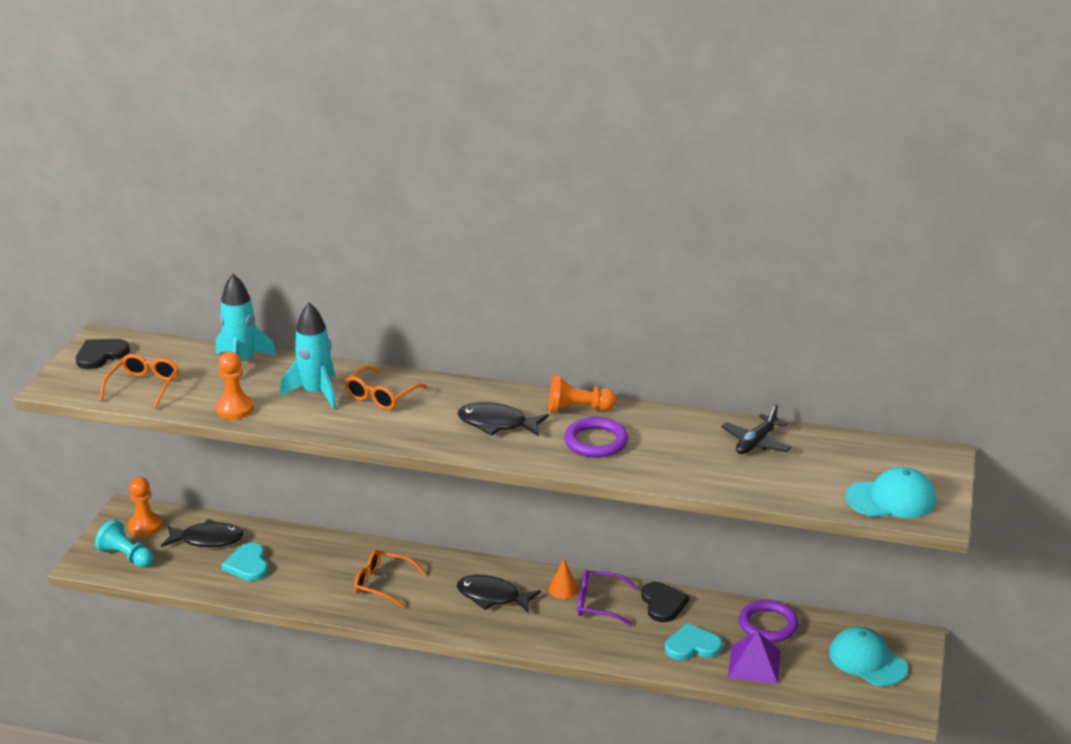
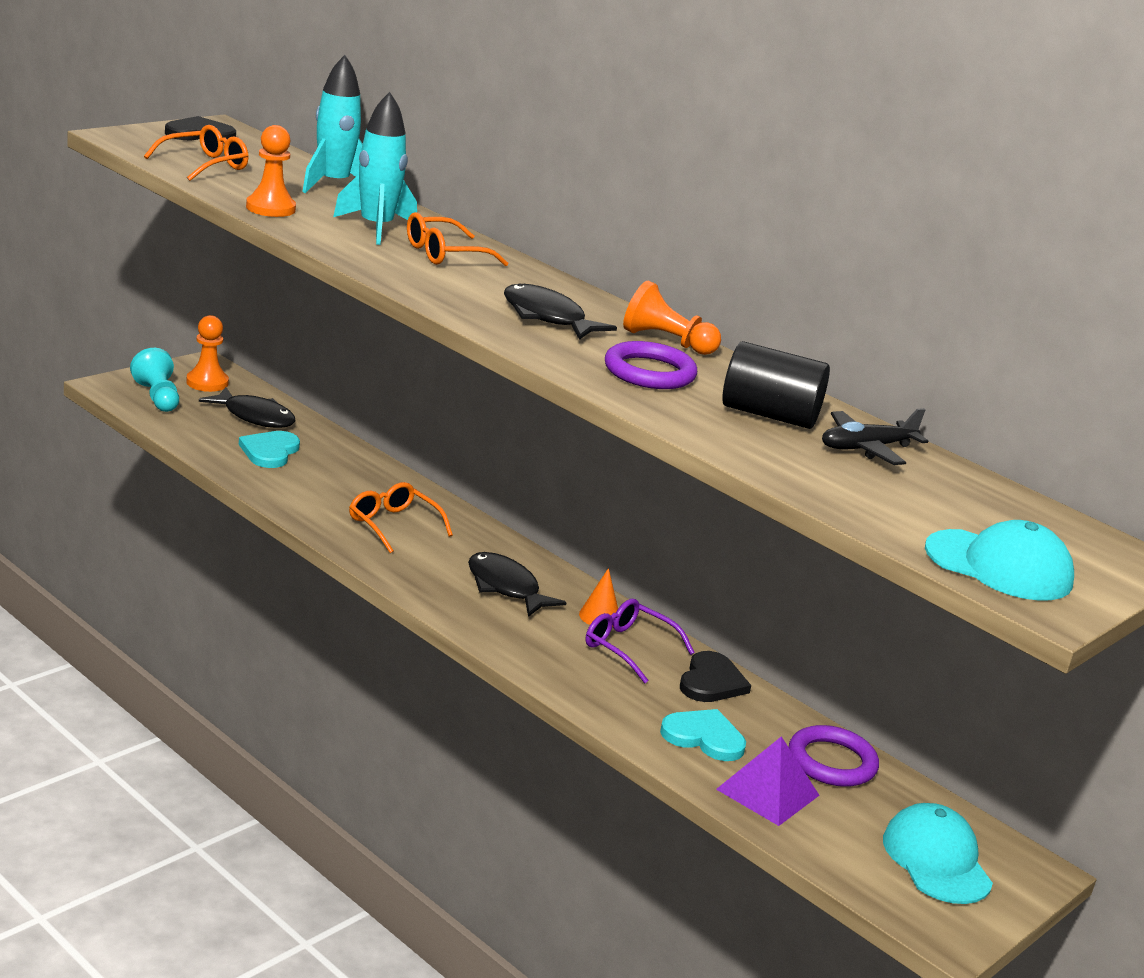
camera: 25 degrees right, 5 degrees down
none -> black cylinder [722,341,830,429]

